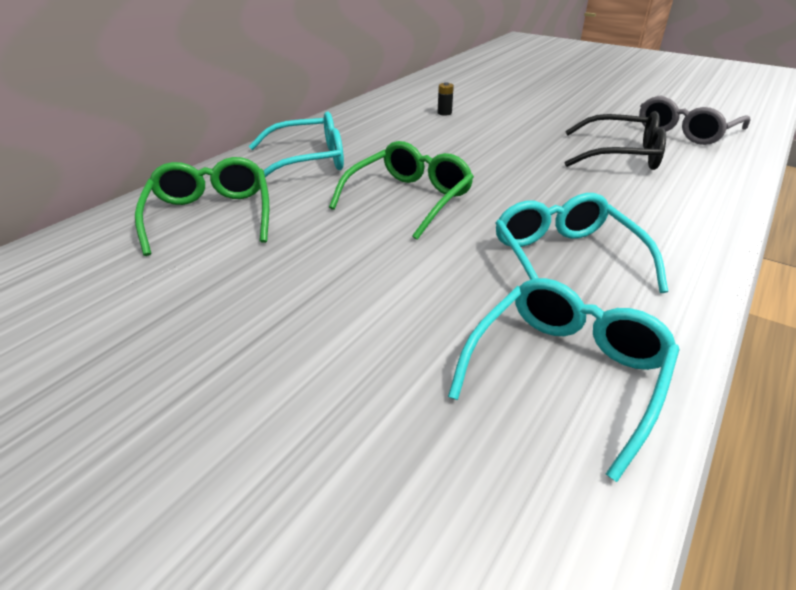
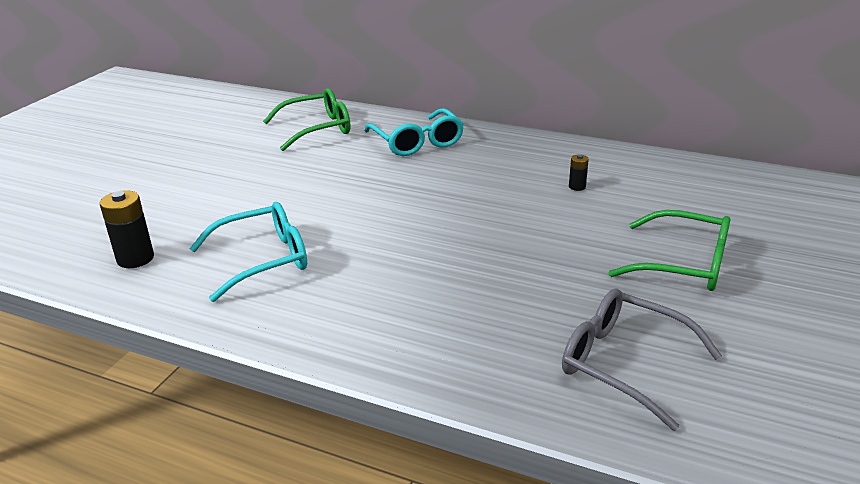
camera: 80 degrees right, 5 degrees down
green glasses [329,141,474,240] -> green glasses moved to [608,210,730,291]
turquoise glasses [448,278,680,482] -> black battery [100,190,154,268]
black glasses [565,111,666,170] -> none

